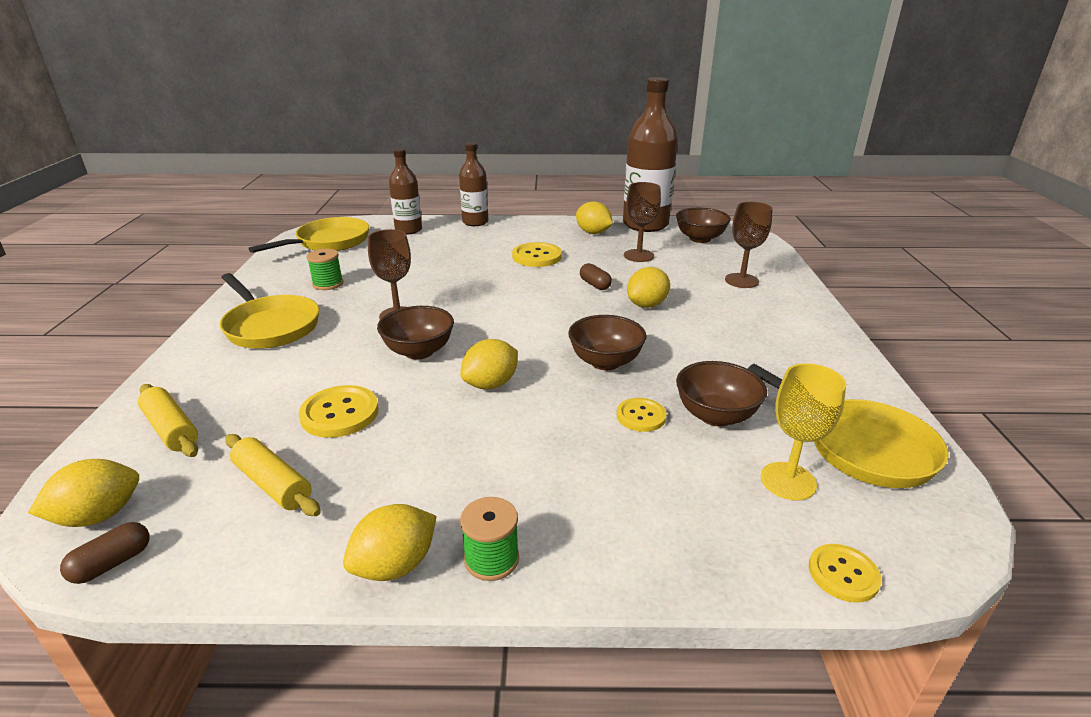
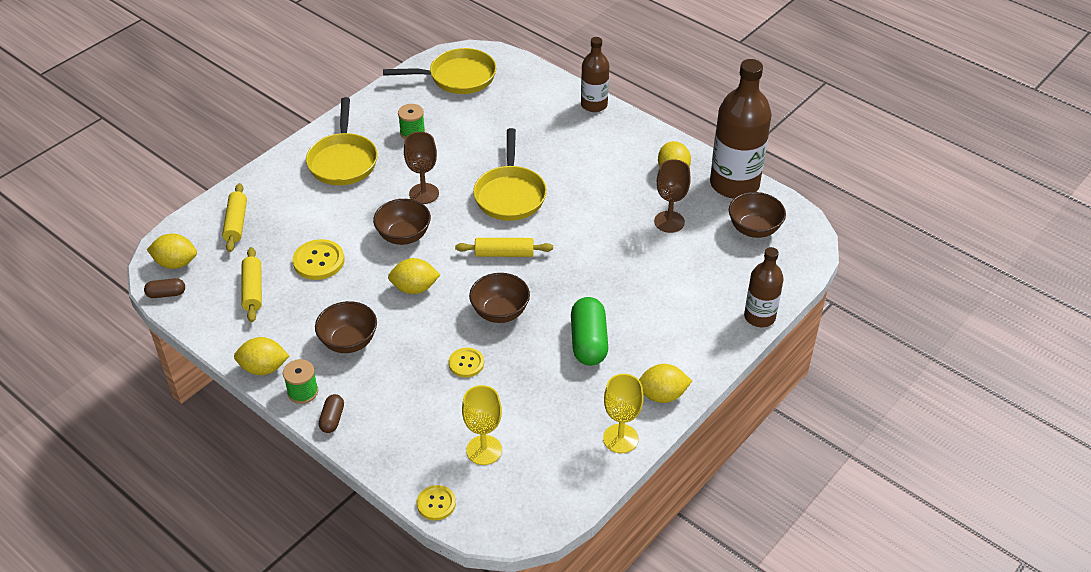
camera: 40 degrees right, 15 degrees up
brown bottle [389,148,422,235] -> brown bottle moved to [744,247,784,327]
yellow button [512,242,562,267] -> none
brown capsule [580,263,612,290] -> brown capsule moved to [319,394,344,433]
yellow lemon [627,267,670,308] -> yellow lemon moved to [639,364,692,403]
brown bowl [676,361,767,426] -> brown bowl moved to [315,301,377,353]
brown goblet [725,202,773,288] -> none
yellow pan [748,364,949,488] -> yellow pan moved to [473,128,547,221]
none -> yellow rolling pin [455,238,553,257]
none -> green capsule [571,297,608,366]
none -> yellow goblet [603,374,643,453]

